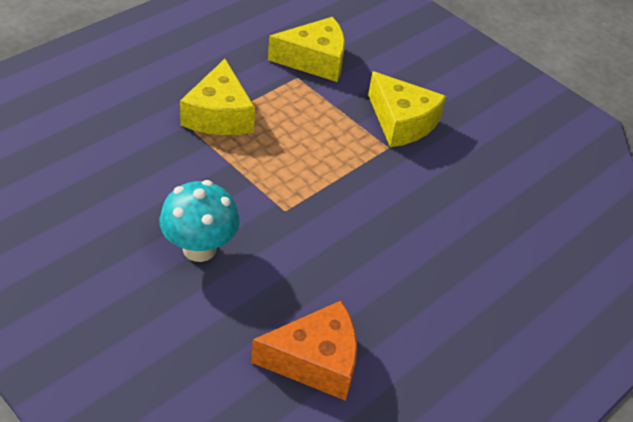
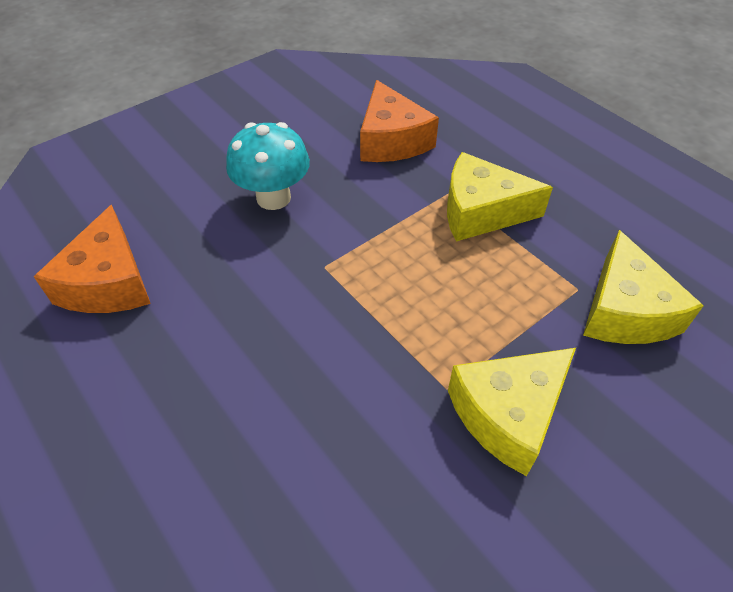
camera: 100 degrees right, 5 degrees up
none -> orange cheese [360,80,439,162]

